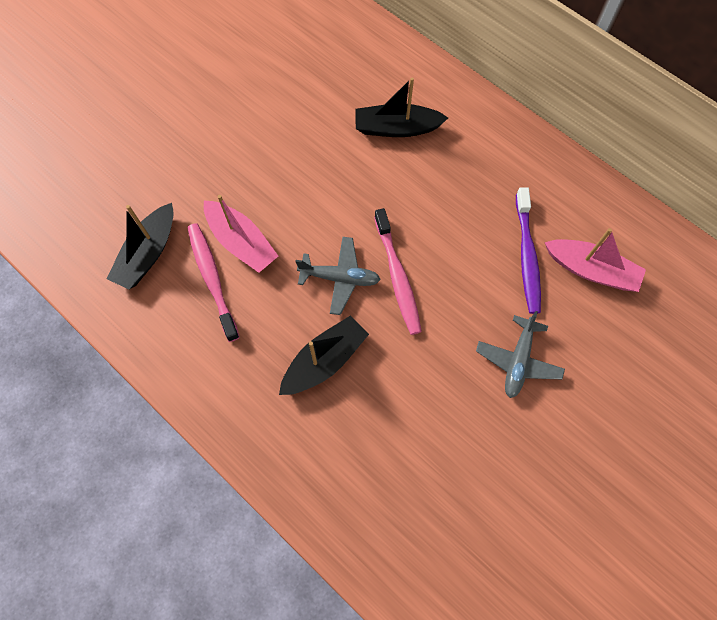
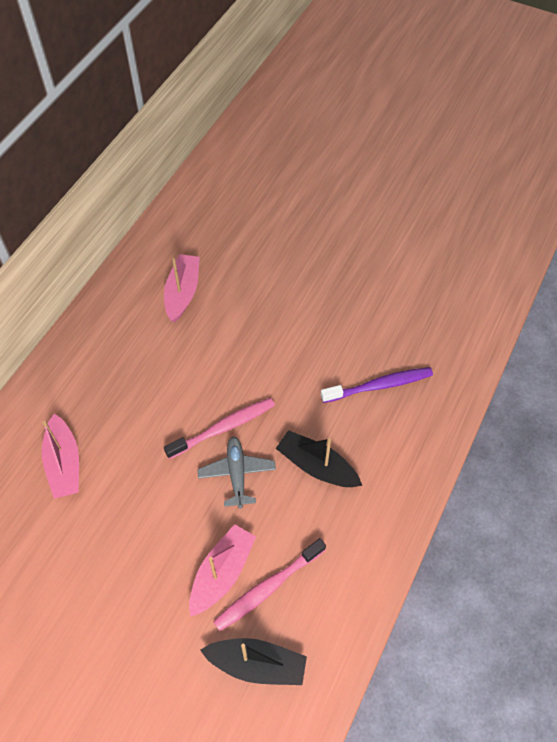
camera: 105 degrees left, 10 degrees down
black boat [355,78,448,137] -> pink boat [42,414,79,499]
grey plane [476,311,565,398] -> none
purple toothbrush [516,187,541,314] -> purple toothbrush moved to [321,367,433,403]

